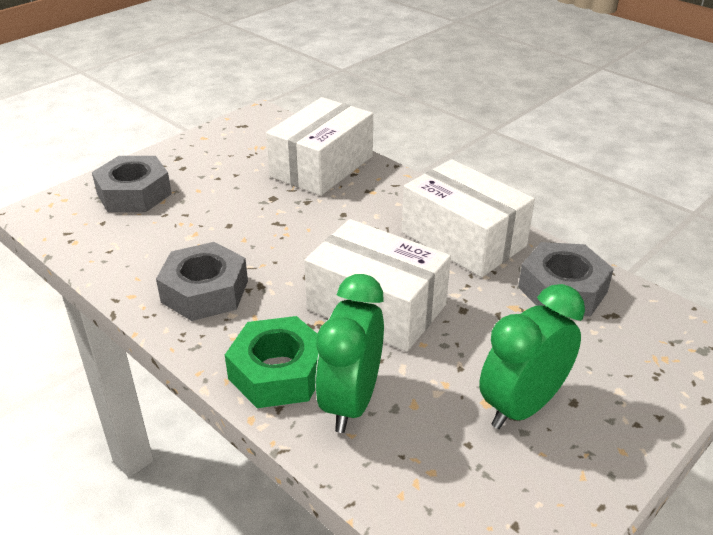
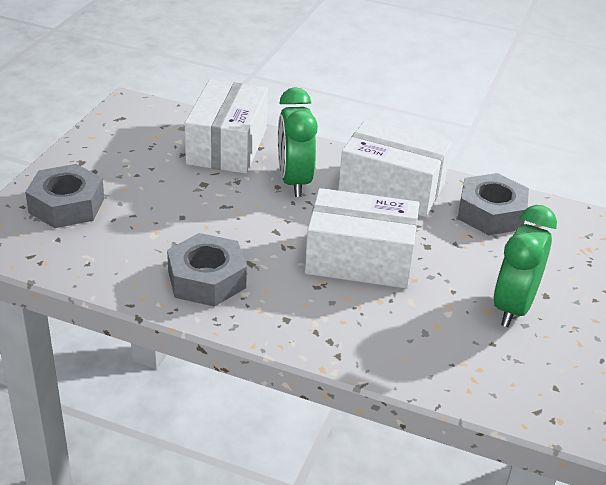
camera: 25 degrees left, 0 degrees up
green nut [225,316,318,408] -> none
green clock [315,274,384,433] -> green clock moved to [278,87,318,197]

